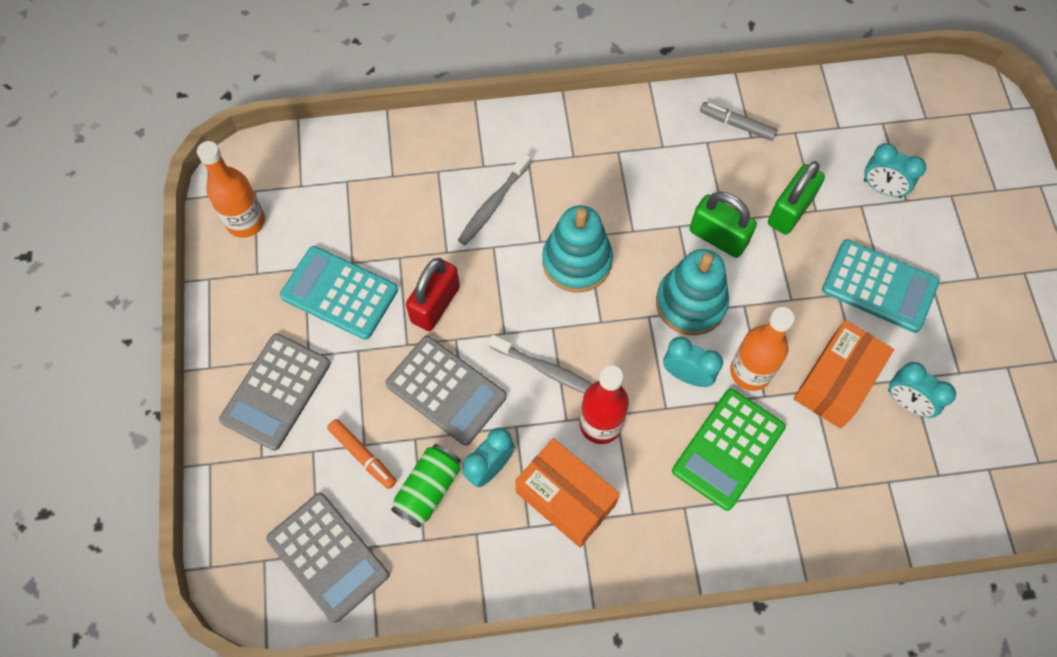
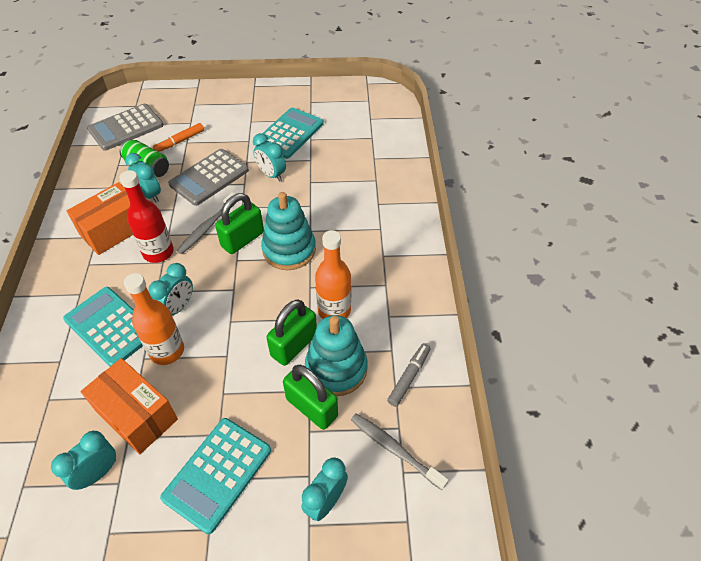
camera: 95 degrees right, 15 degrees down
orange bottle [197,141,265,238] -> orange bottle moved to [315,230,351,319]
grey calculator [219,333,331,451] -> none
red padlock [406,258,460,331] -> turquoise clock [253,133,286,182]
grey toothbrush [458,153,531,245] -> grey toothbrush moved to [351,413,448,490]
turquoise stacking toy [656,249,729,335] -> turquoise stacking toy moved to [305,315,368,396]
green calculator [672,389,786,511] -> turquoise calculator [63,287,143,367]
none -> green padlock [215,193,264,254]

